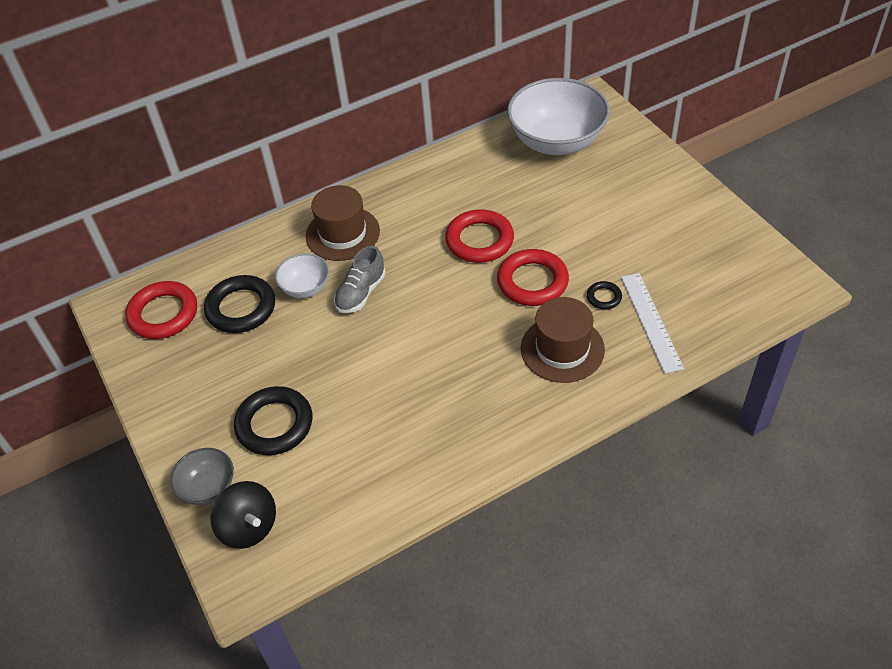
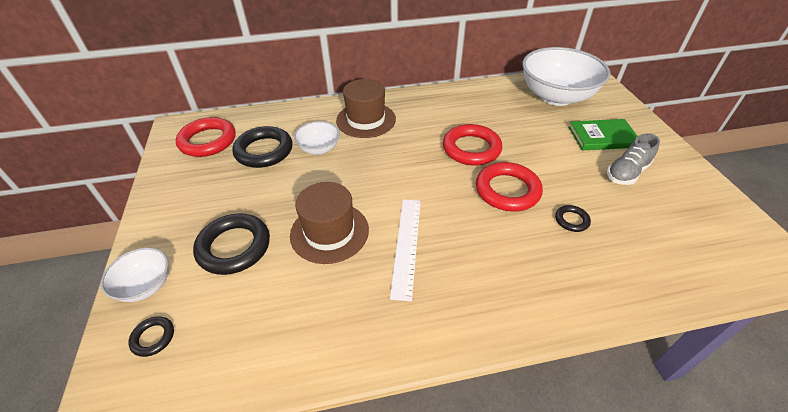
camera: 15 degrees right, 5 degrees down
grey bowl [170,448,234,505] -> white bowl [101,248,168,302]
black spinning top [211,481,276,549] -> black ring [128,316,174,357]
grey shoe [334,246,386,313] -> grey shoe moved to [607,133,660,185]
brown hat [521,297,605,383] -> brown hat moved to [290,182,369,264]
white ruler [621,273,684,374] -> white ruler moved to [390,199,421,301]
none -> green book [568,119,638,150]

